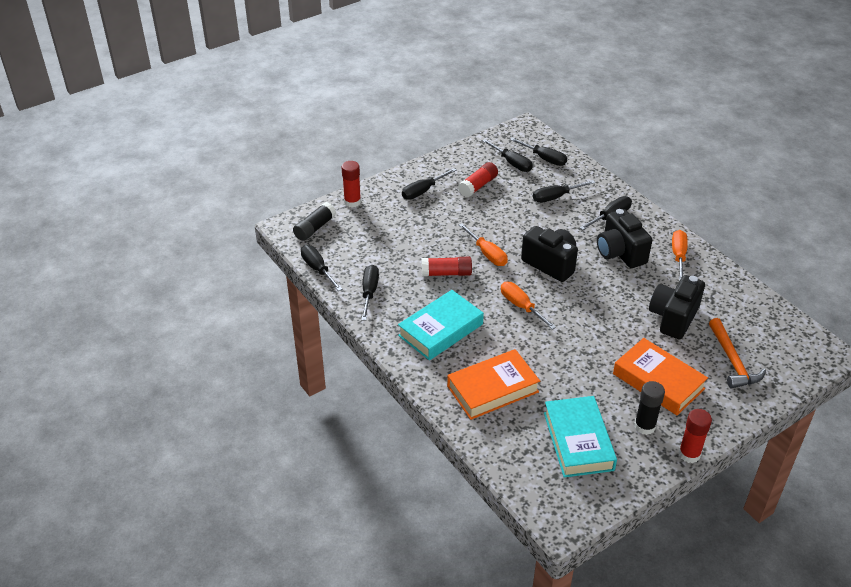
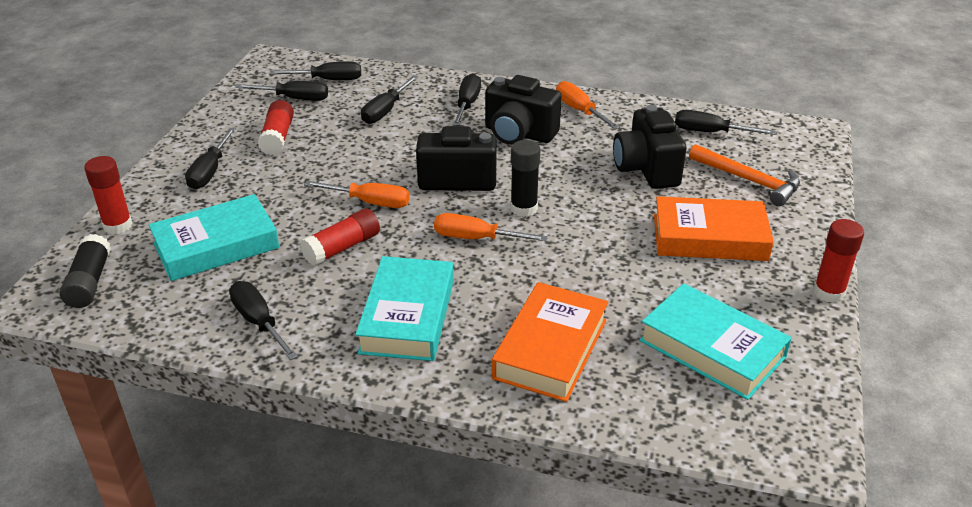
camera: 40 degrees left, 5 degrees down
black screwdriver [301,245,343,291] -> black screwdriver moved to [675,110,776,135]
black glue stick [634,381,665,435] -> black glue stick moved to [510,140,540,217]
none -> turquoise book [149,194,279,281]

